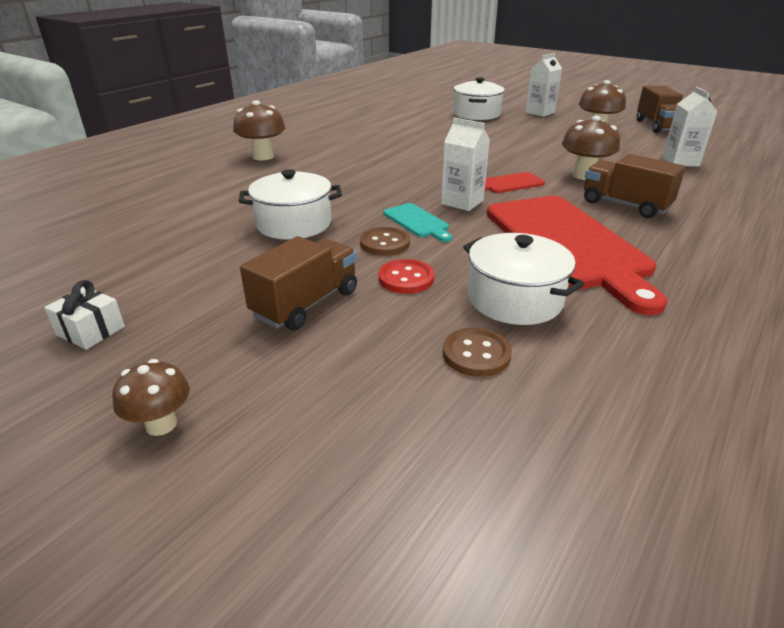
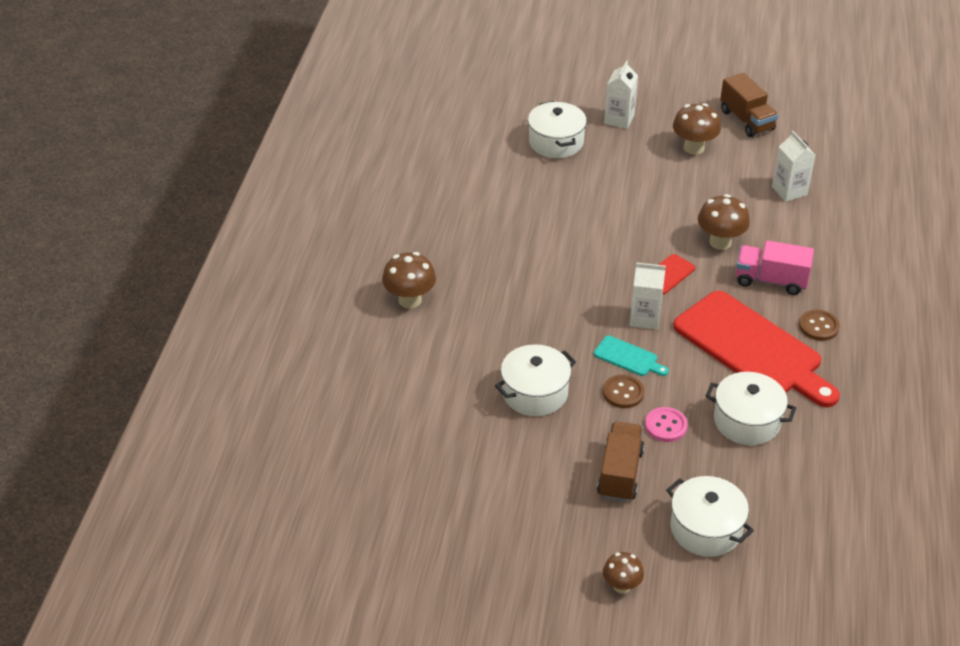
camera: 25 degrees left, 10 degrees up
white gift [44,280,125,350] -> none
red button [378,259,434,294] -> pink button [645,407,688,442]
brown button [443,328,512,377] -> brown button moved to [799,310,840,341]
brown truck [584,154,686,218] -> pink truck [736,240,814,295]
none -> white pot [666,476,754,557]

